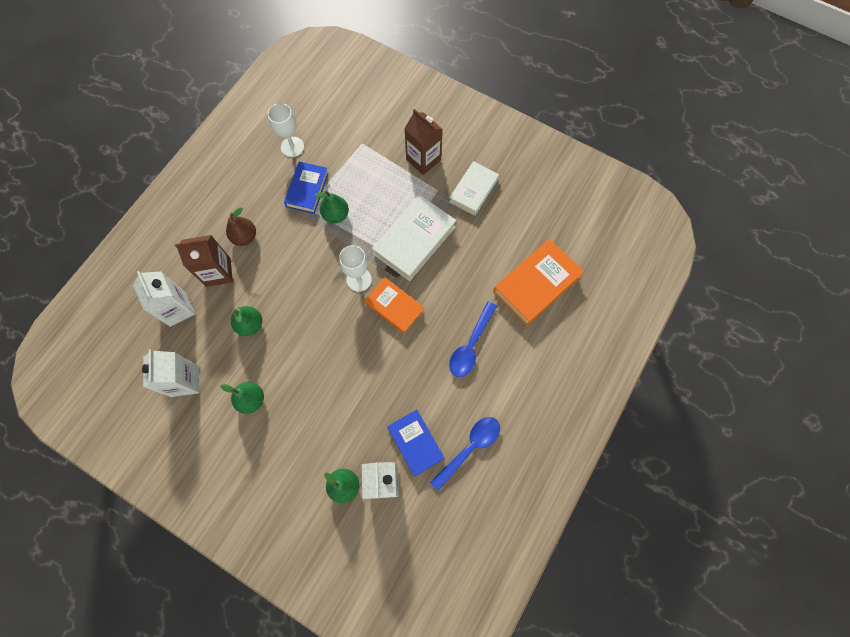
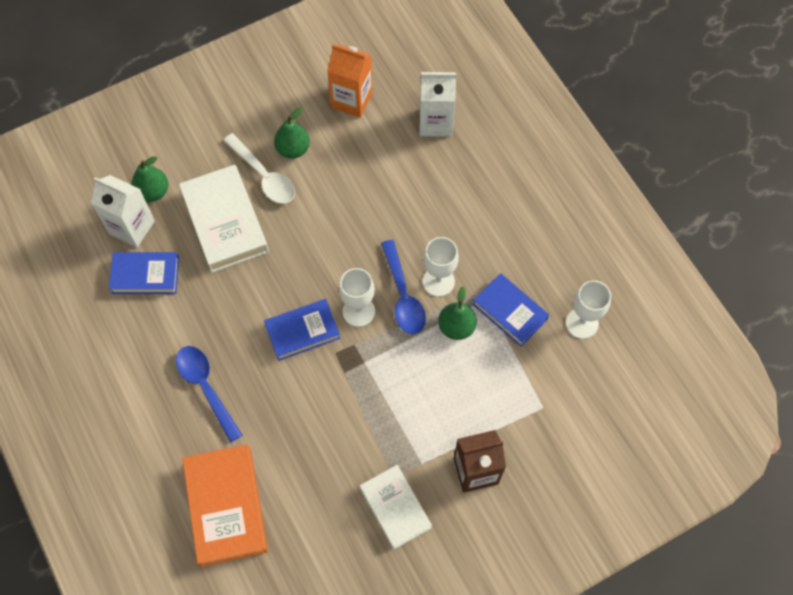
camera: 120 degrees right, 5 degrees down
white carton [142,349,199,397] -> orange carton [327,44,373,118]
brown carton [175,235,233,287] -> none
brown pear [226,207,256,246] -> none
green pear [231,306,262,336] -> none
orange book [364,277,424,334] -> blue book [264,299,340,361]
white book [372,195,456,281] -> white book moved to [179,165,269,273]
blue spoon [430,417,500,491] -> blue spoon moved to [381,240,426,334]
none -> white spoon [223,133,295,204]
none -> white goblet [423,237,459,297]

